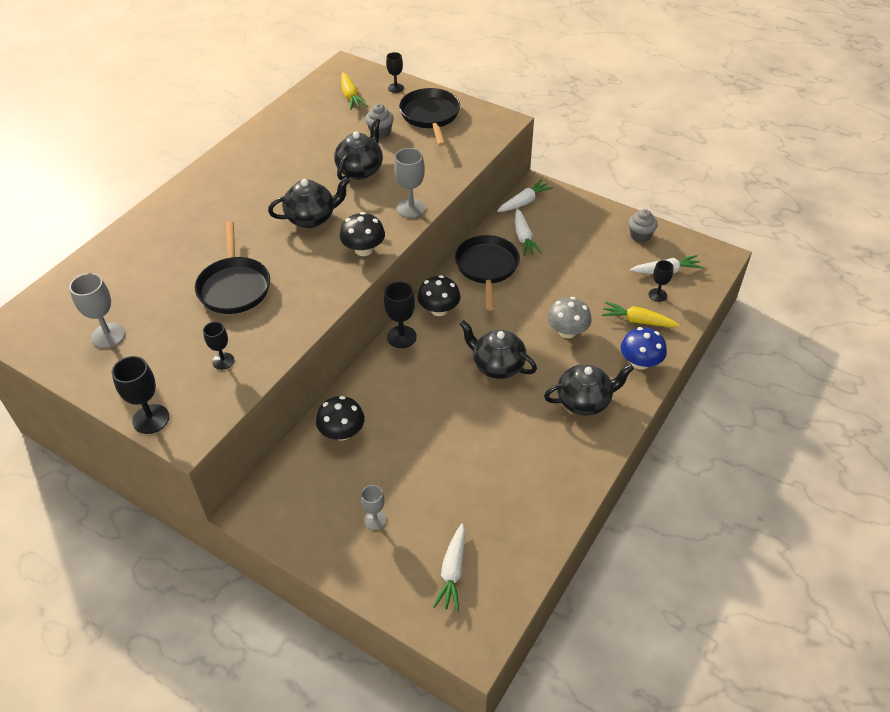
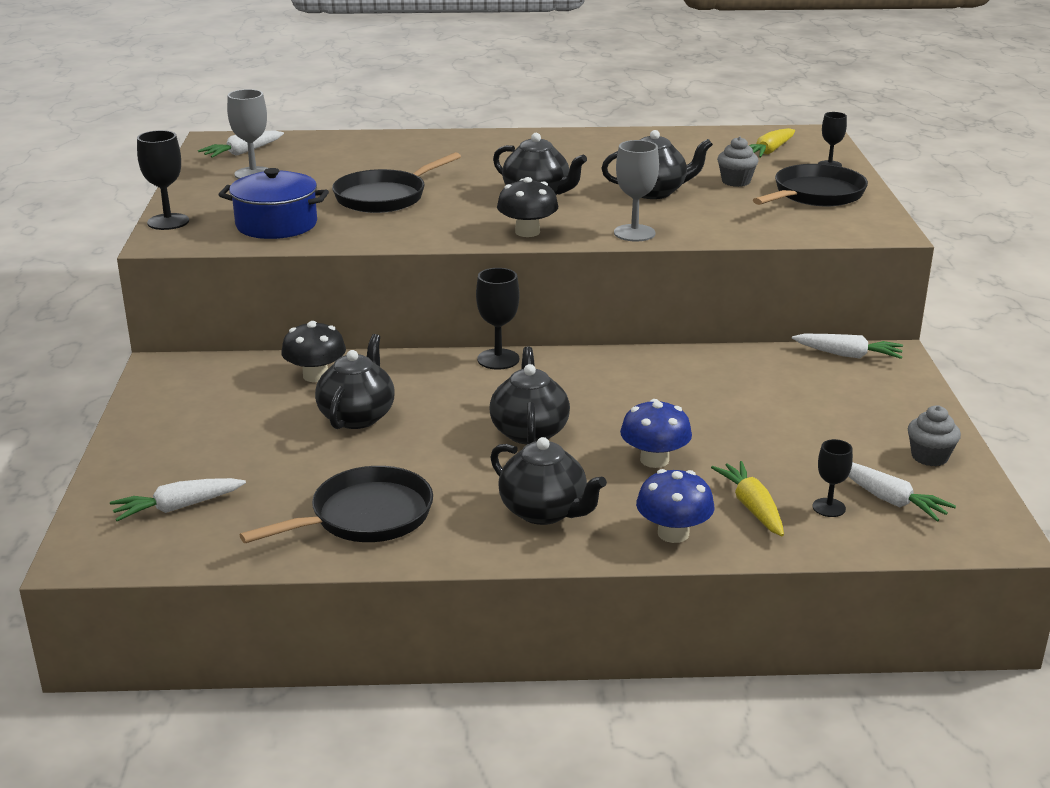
camera: 55 degrees right, 20 degrees down
black goblet [203,322,234,370] -> blue pot [218,168,329,239]
grey goblet [361,485,387,530] -> none
black mushroom [417,275,461,316] -> none
black pan [455,235,520,310] -> black pan moved to [239,466,433,543]
white carrot [515,208,542,256] -> white carrot moved to [198,130,284,158]
grey mushroom [547,297,592,338] -> blue mushroom [620,399,692,468]
none -> black teapot [315,334,394,429]

